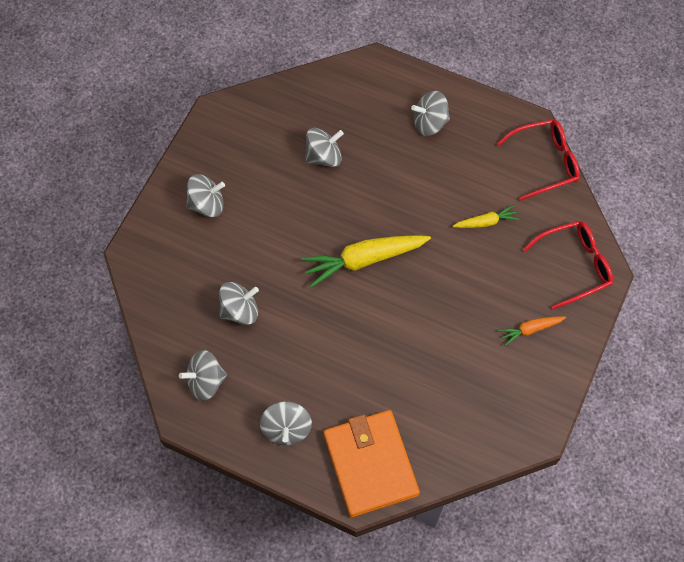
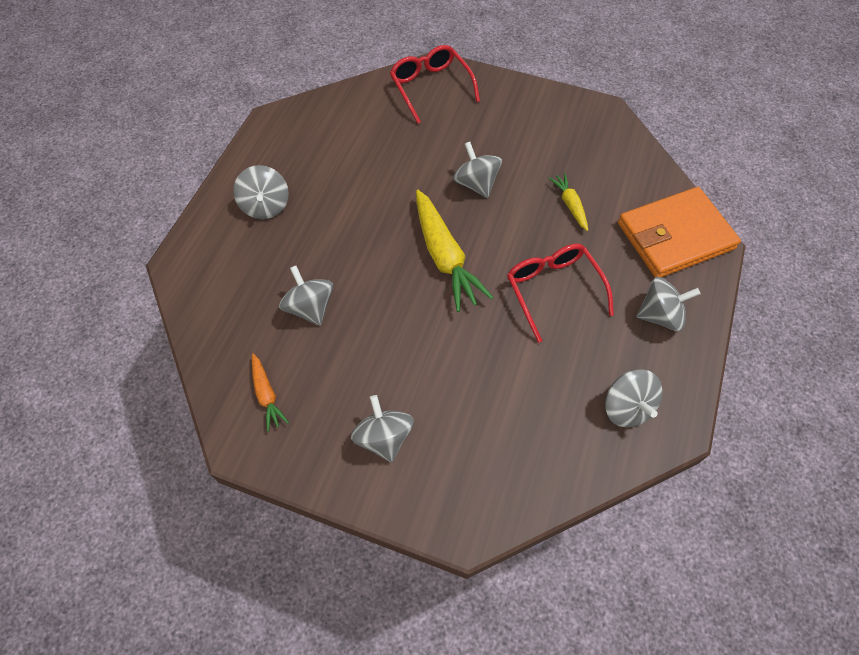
camera: 95 degrees left, 5 degrees down
grey spinning top [219,282,259,325] -> grey spinning top moved to [453,142,502,198]
yellow carrot [453,205,519,228] -> yellow carrot moved to [549,173,588,231]
red glasses [497,119,580,201] -> red glasses moved to [507,244,614,343]
orange carrot [498,316,566,346] -> orange carrot moved to [252,353,289,432]

